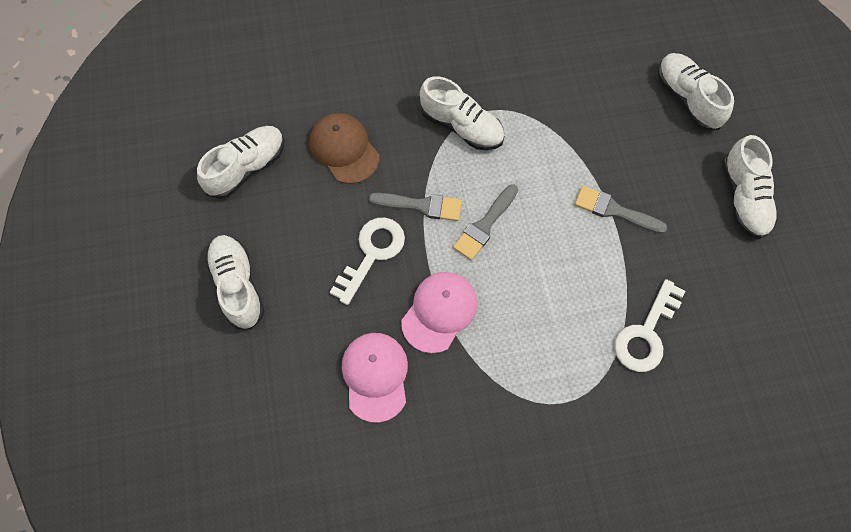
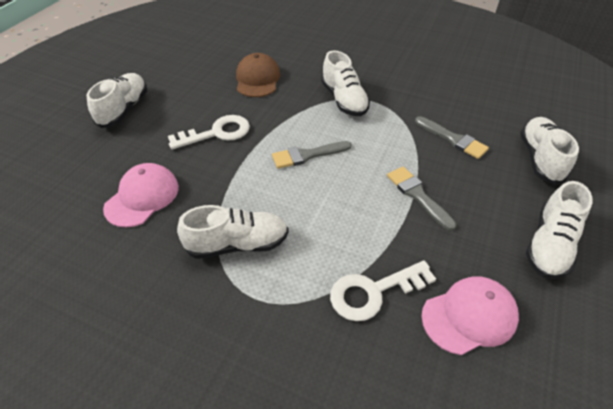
camera: 35 degrees right, 20 degrees down
white shoe [197,126,284,199] -> white shoe moved to [177,205,289,259]
grey brush [369,193,462,221] -> grey brush moved to [415,116,489,159]
pink cap [401,272,477,353] -> pink cap moved to [421,276,519,355]

